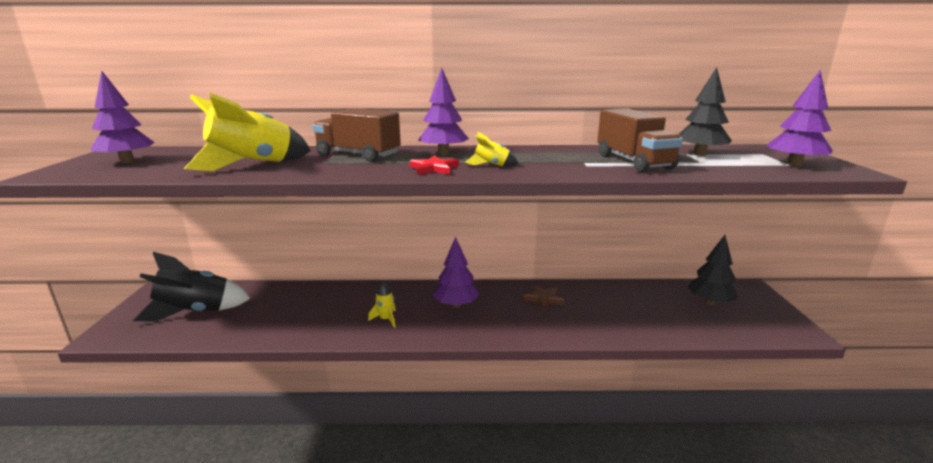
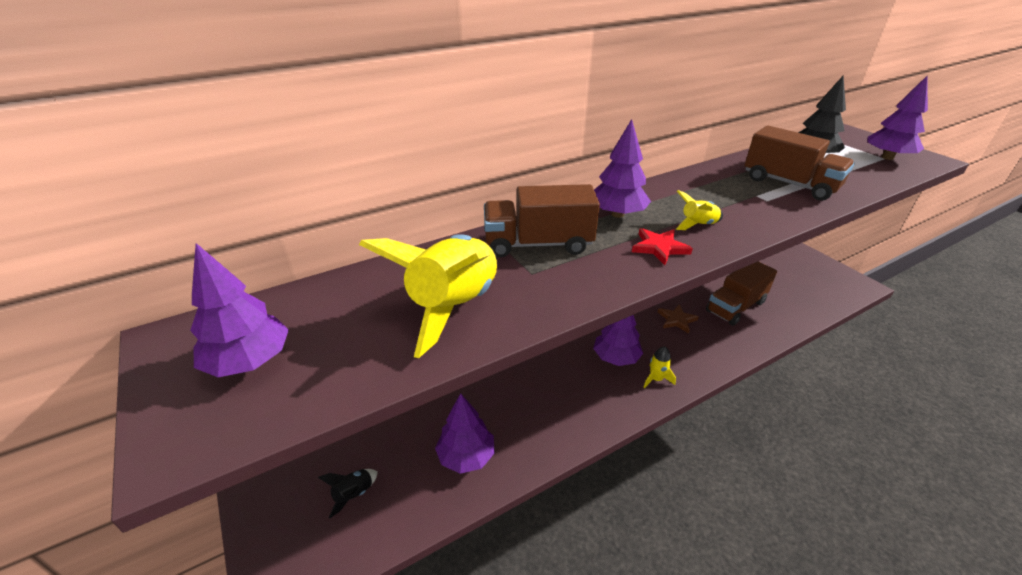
camera: 30 degrees left, 15 degrees up
black rocket [133,252,251,322] -> black rocket [318,469,378,518], size x0.44
yellow rocket [368,281,396,328] -> yellow rocket moved to [643,346,676,388]
black tree [688,235,738,305] -> none
none -> purple tree [435,393,495,474]
none -> brown truck [706,261,777,326]

